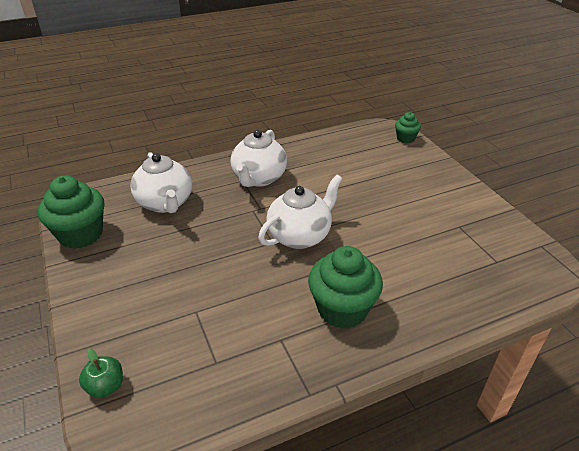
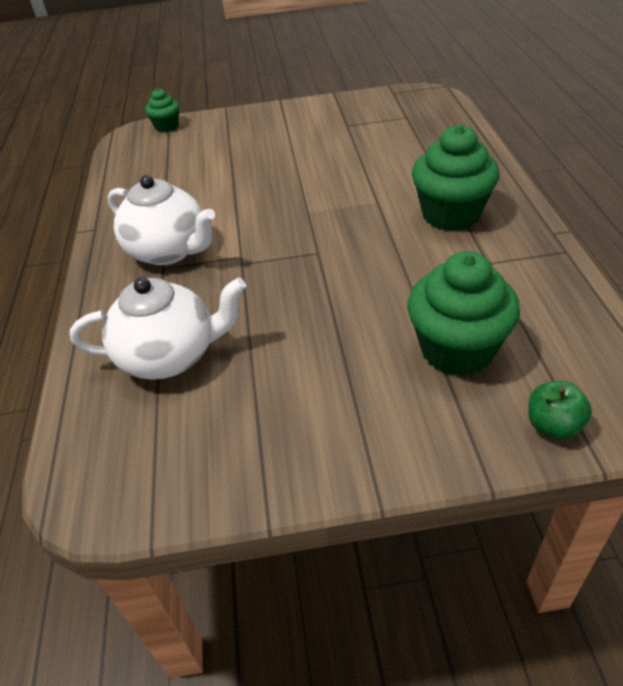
camera: 70 degrees left, 5 degrees up
green cupcake [38,175,104,249] -> green cupcake moved to [407,251,520,376]
white teapot [258,175,343,249] -> none

